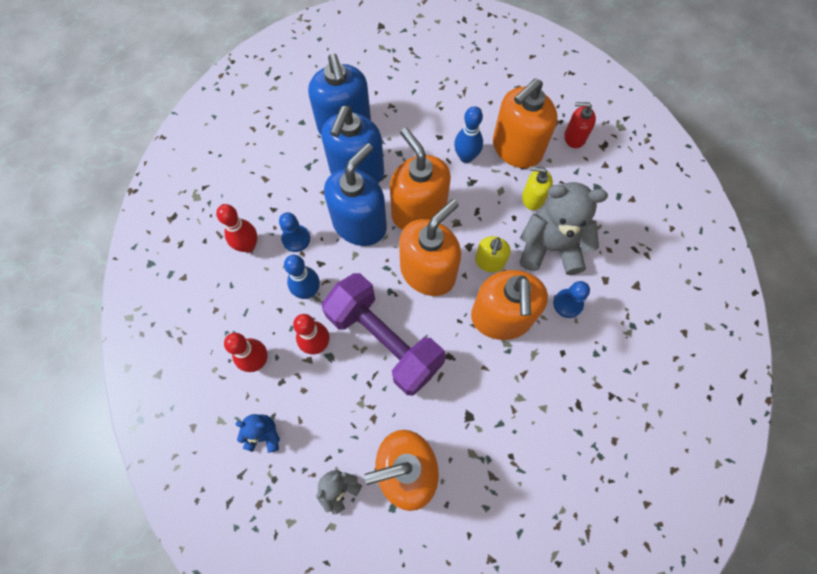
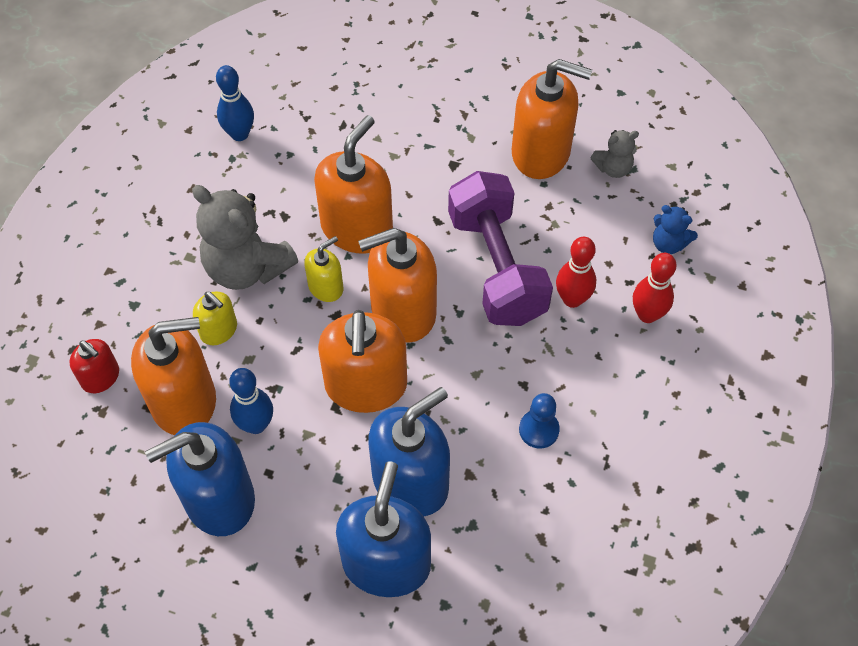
camera: 150 degrees left, 10 degrees down
red bowling pin [216,204,257,253] -> none
blue bowling pin [284,255,320,299] -> blue bowling pin moved to [216,65,254,141]
blue soap dispenser [324,143,387,246] -> blue soap dispenser moved to [145,422,255,536]
blue pawn [553,281,590,318] -> none

